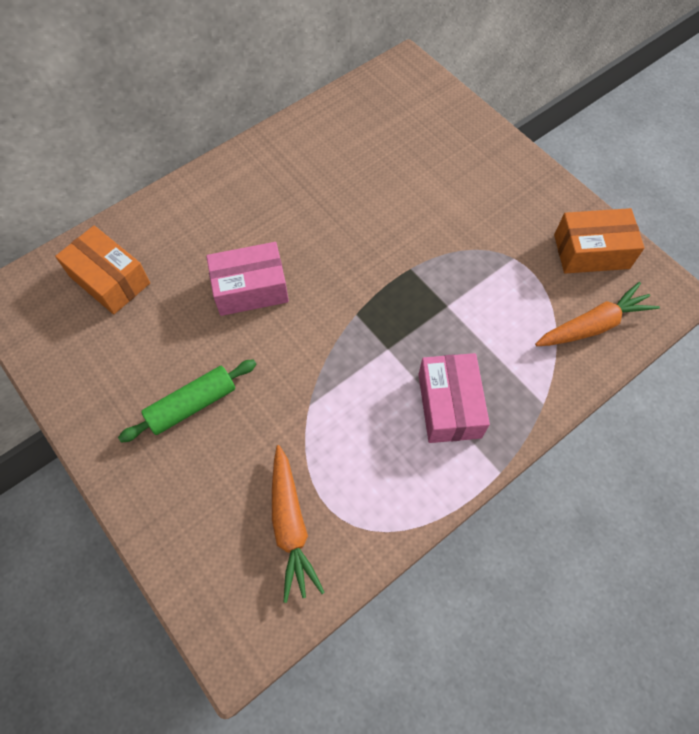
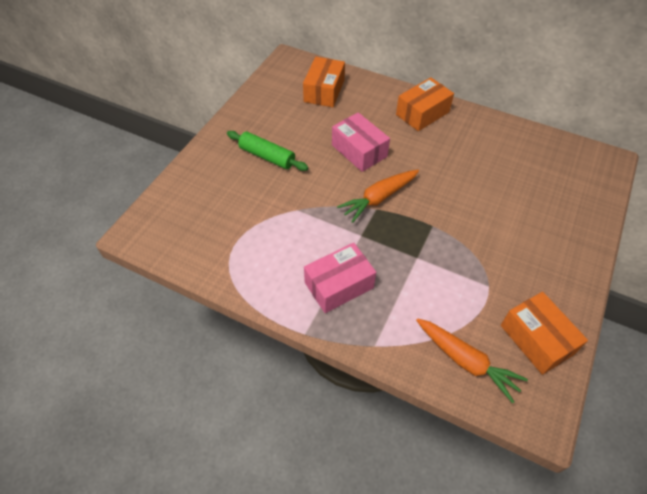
camera: 65 degrees right, 10 degrees down
orange carrot [272,445,325,603] -> orange carrot moved to [337,170,419,223]
none -> orange box [396,77,454,131]

